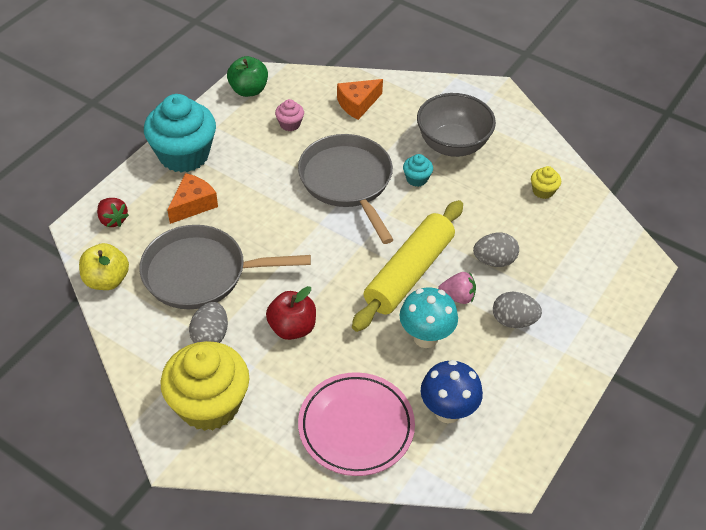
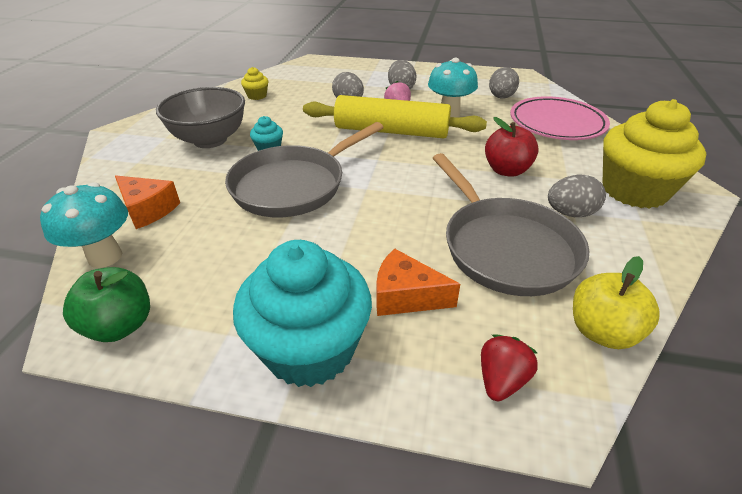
camera: 110 degrees left, 10 degrees down
pink cupcake [275,99,304,131] -> none
blue mushroom [421,360,483,424] -> grey egg [489,67,519,99]
none -> turquoise mushroom [40,182,128,268]

